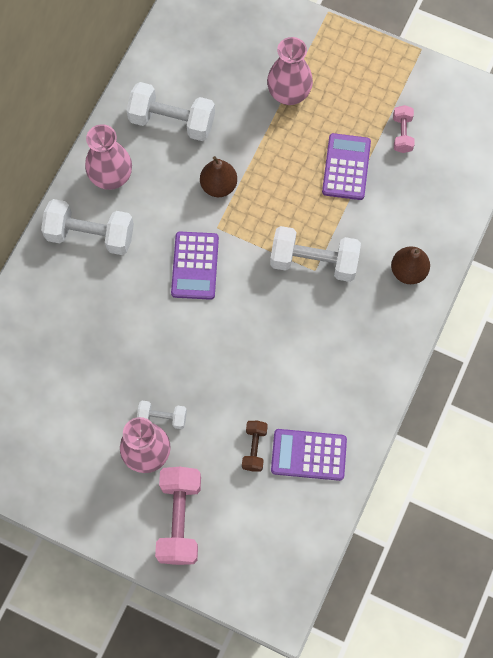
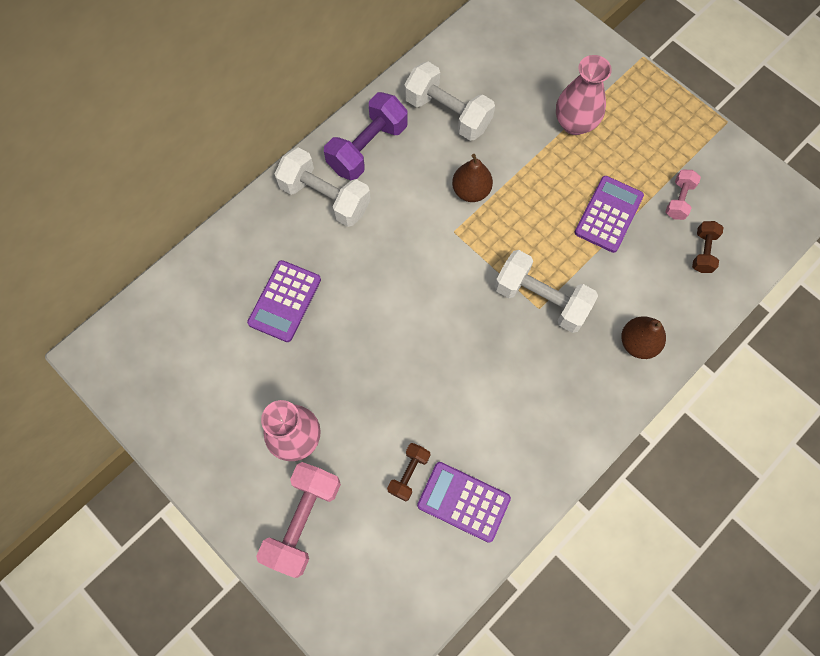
camera: 20 degrees right, 0 degrees up
pink vase [85,124,132,190] -> purple dumbbell [324,92,408,180]
white dumbbell [137,401,187,429] -> none
purple calculator [171,232,219,300] -> purple calculator moved to [247,260,321,342]
none -> brown dumbbell [692,221,724,273]

